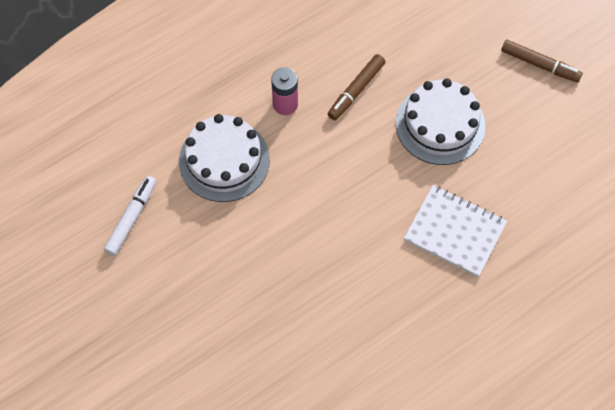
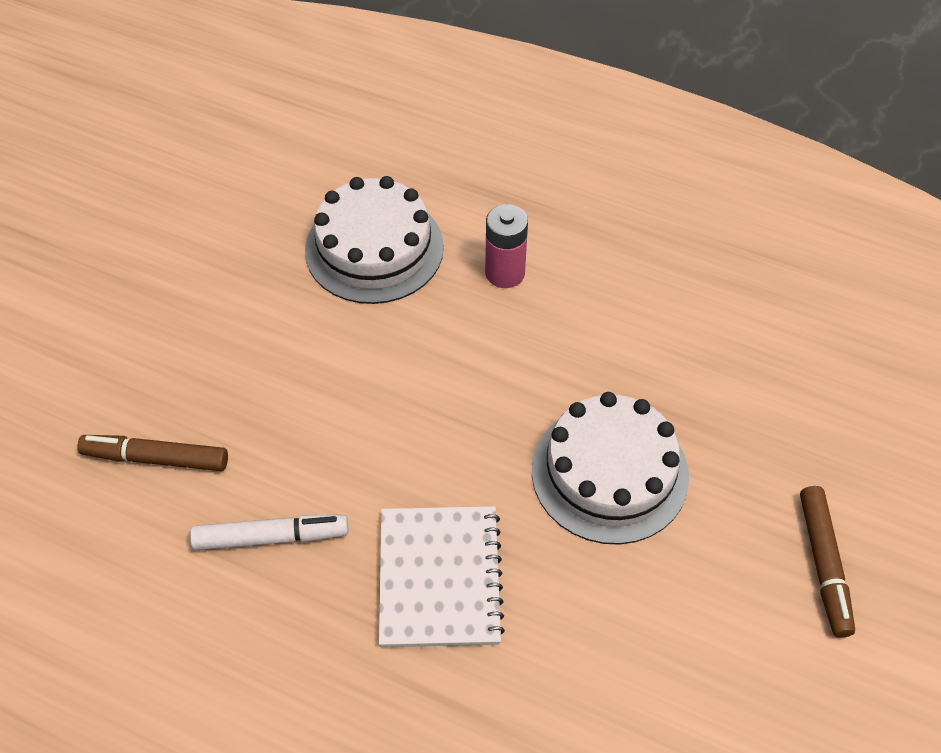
camera: 60 degrees right, 10 degrees down
white marker [104,176,156,256] -> white marker moved to [190,515,348,551]
brown marker [328,54,385,120] -> brown marker moved to [77,435,228,471]

